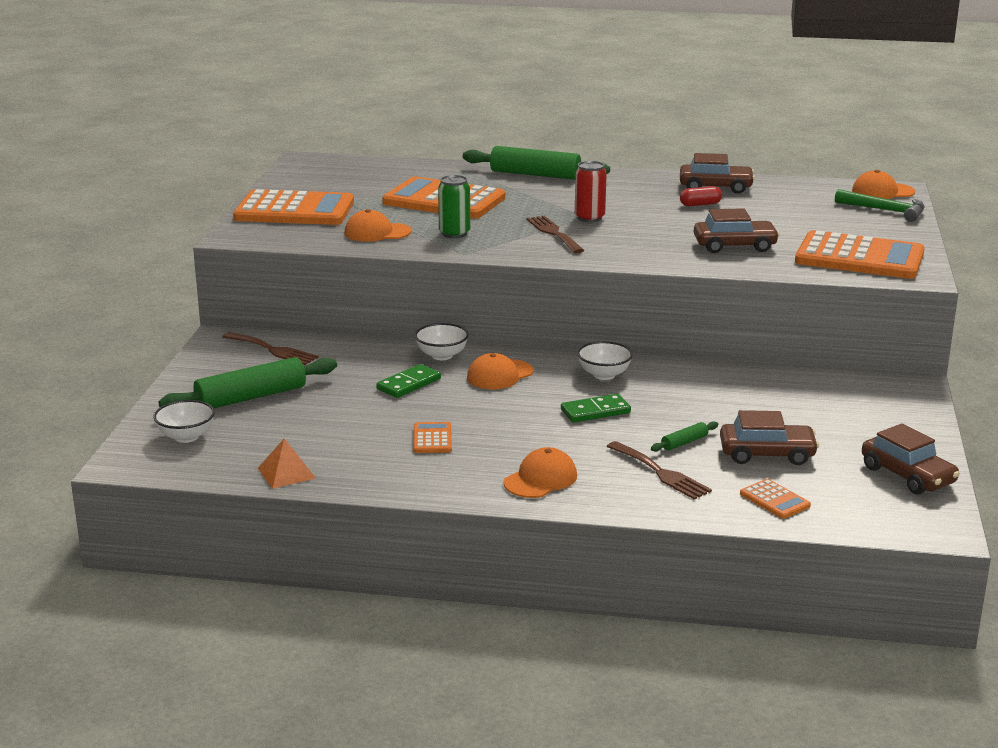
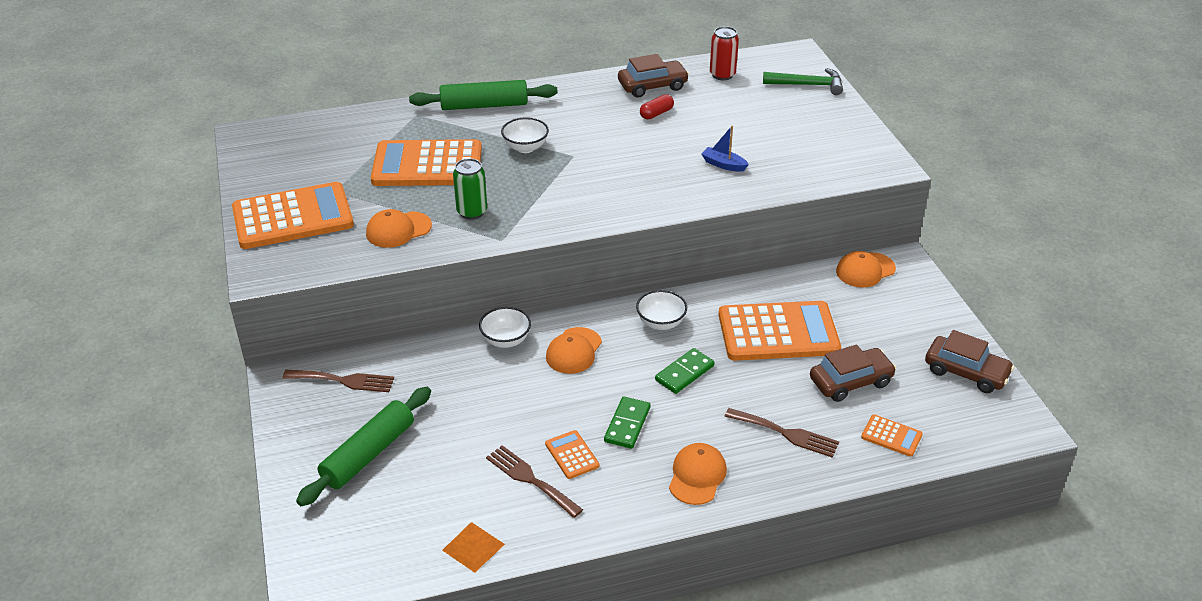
camera: 25 degrees left, 15 degrees up
white bowl [153,400,215,443] -> white bowl moved to [501,117,549,153]
green domino [376,364,441,398] -> green domino moved to [604,397,650,449]
brown fork [526,216,584,253] -> brown fork moved to [486,445,583,518]
red can [575,161,607,222] -> red can moved to [710,26,739,80]
green rolling pin [651,421,718,451] -> none
brown car [694,208,780,253] -> blue boat [702,125,749,172]
orange calculator [795,230,925,279] -> orange calculator moved to [719,301,841,361]
orange cap [852,170,915,199] -> orange cap moved to [836,251,896,288]

